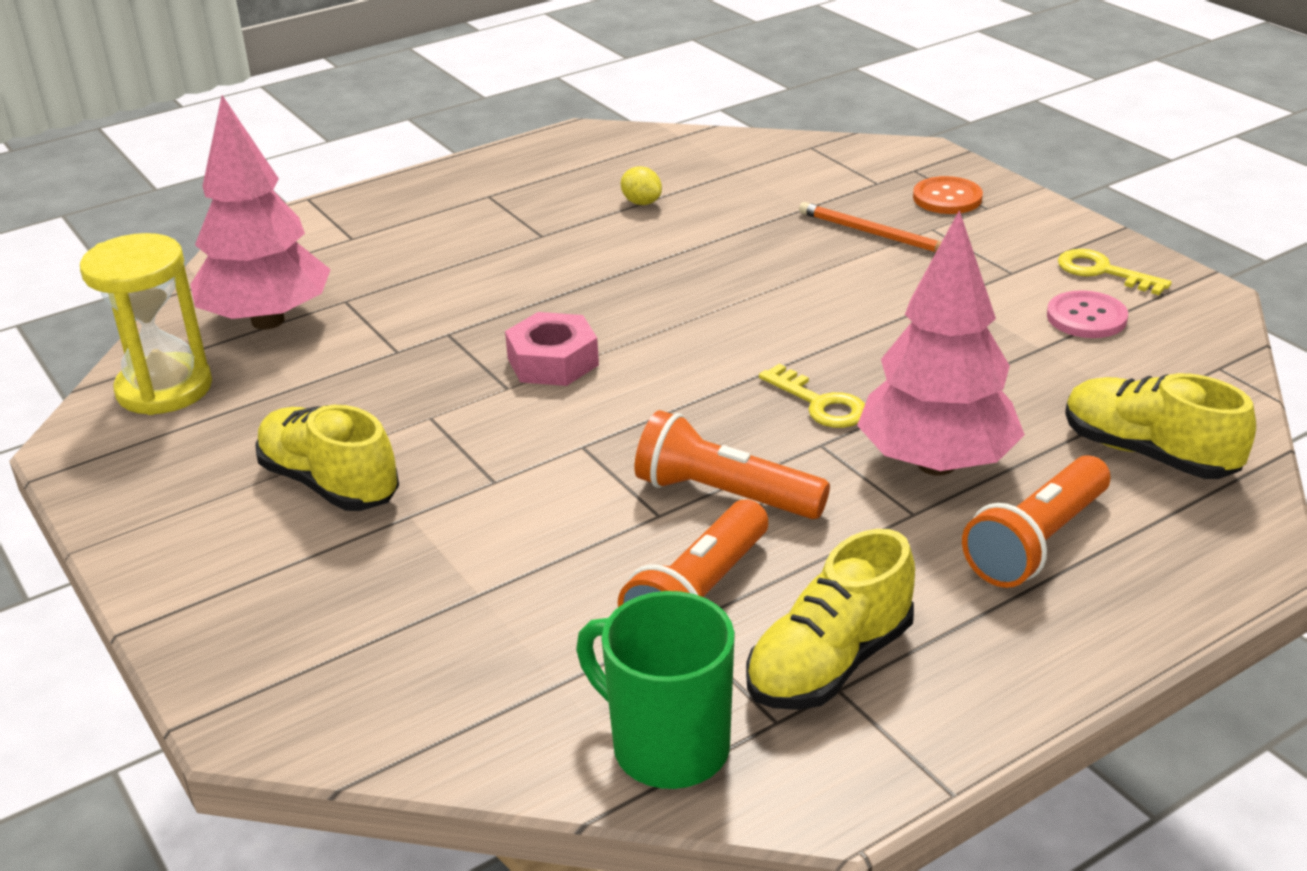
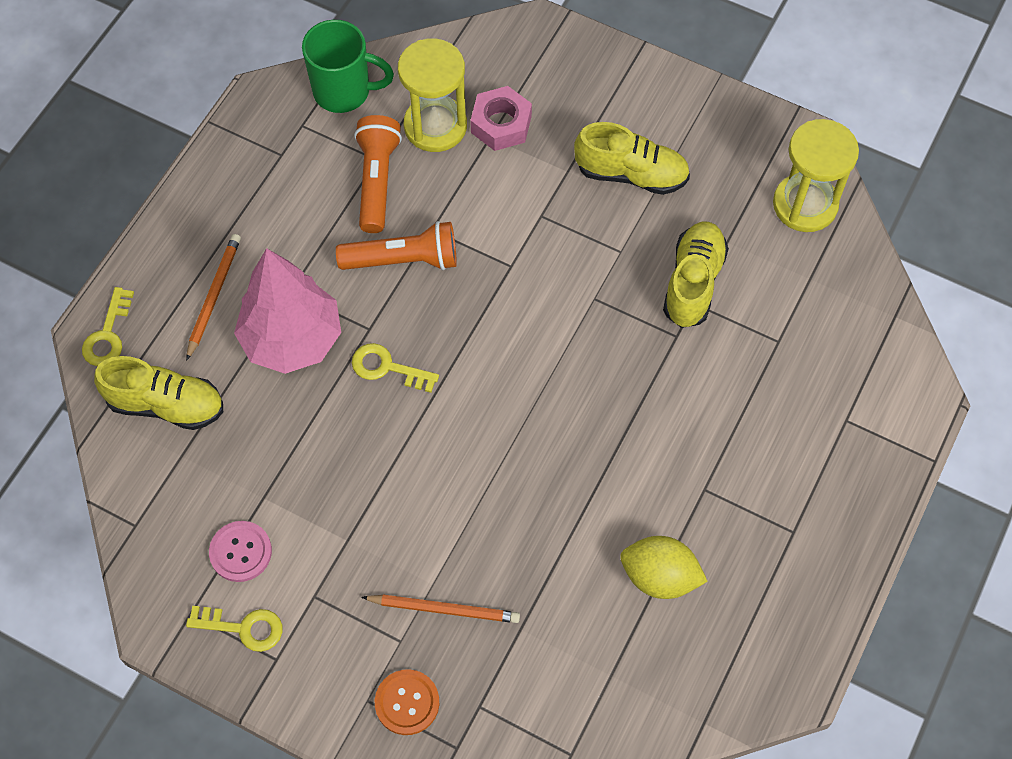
camera: 150 degrees right, 30 degrees up
pink tree [190,95,331,330] -> none
pink nut [505,312,599,386] -> pink nut moved to [470,86,532,151]
yellow lemon [621,166,662,205] -> yellow lemon [620,536,708,599], size x1.77
yellow shoe [746,529,915,710] -> yellow shoe moved to [663,222,729,328]
orange flashlight [962,455,1110,588] -> orange pencil [186,234,241,361]
none -> yellow key [82,287,134,366]
none -> yellow hourglass [398,38,467,152]

